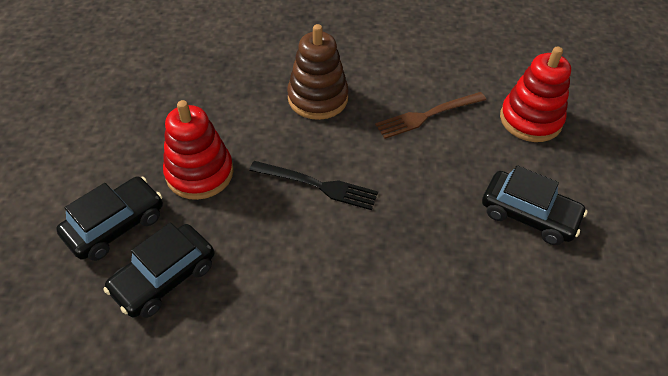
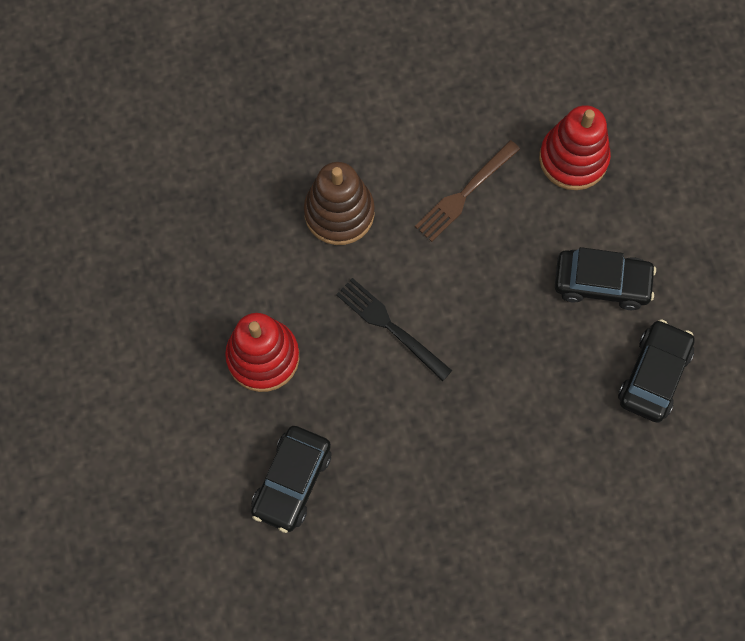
camera: 20 degrees left, 20 degrees up
black car [56,176,163,261] -> black car moved to [618,319,695,423]
black fork [249,161,378,210] -> black fork turned 135 degrees counterclockwise [336,278,453,381]

